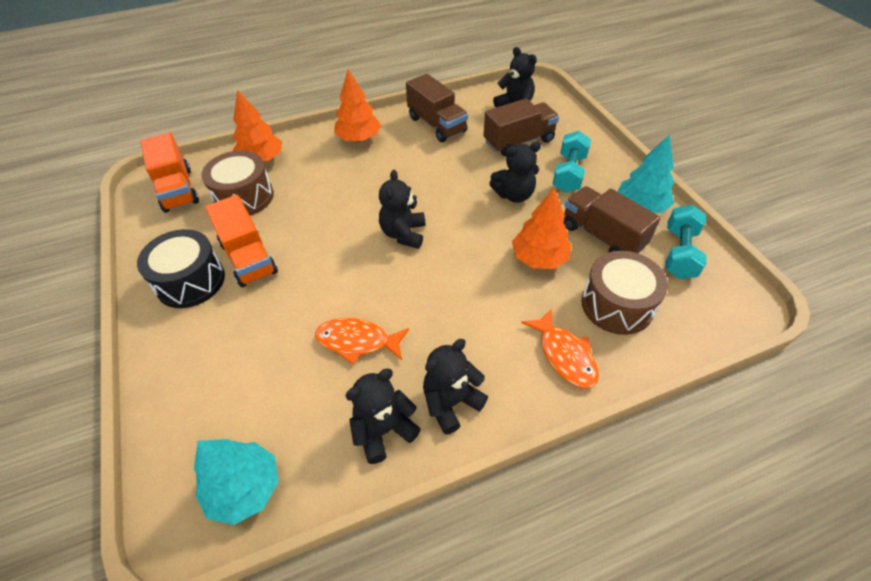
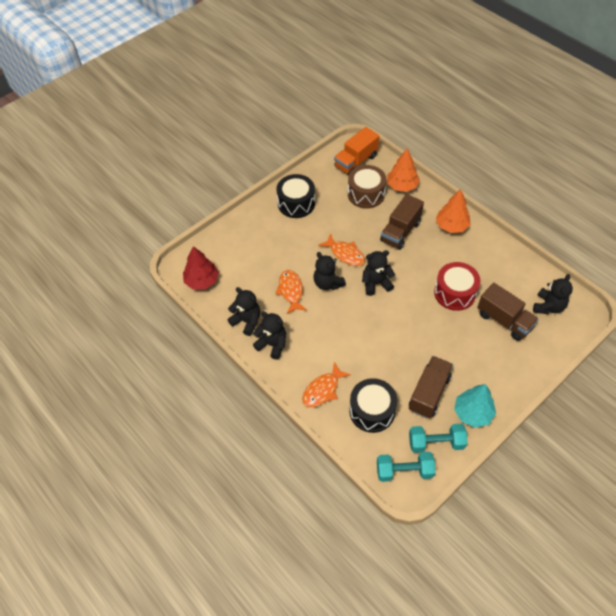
camera: 70 degrees right, 5 degrees up
turquoise tree [194,439,279,525] -> red tree [183,246,219,289]
orange truck [205,195,278,287] -> none
brown truck [406,74,468,142] -> brown truck moved to [380,194,424,250]
black teddy bear [489,142,541,203] -> black teddy bear moved to [313,252,346,290]
orange tree [512,188,571,269] -> none
turquoise dumbbell [552,131,591,193] -> turquoise dumbbell moved to [377,452,436,482]
brown drum [581,251,668,335] -> black drum [349,378,397,433]
none -> orange fish [318,233,365,266]
none -> red drum [434,262,480,311]

